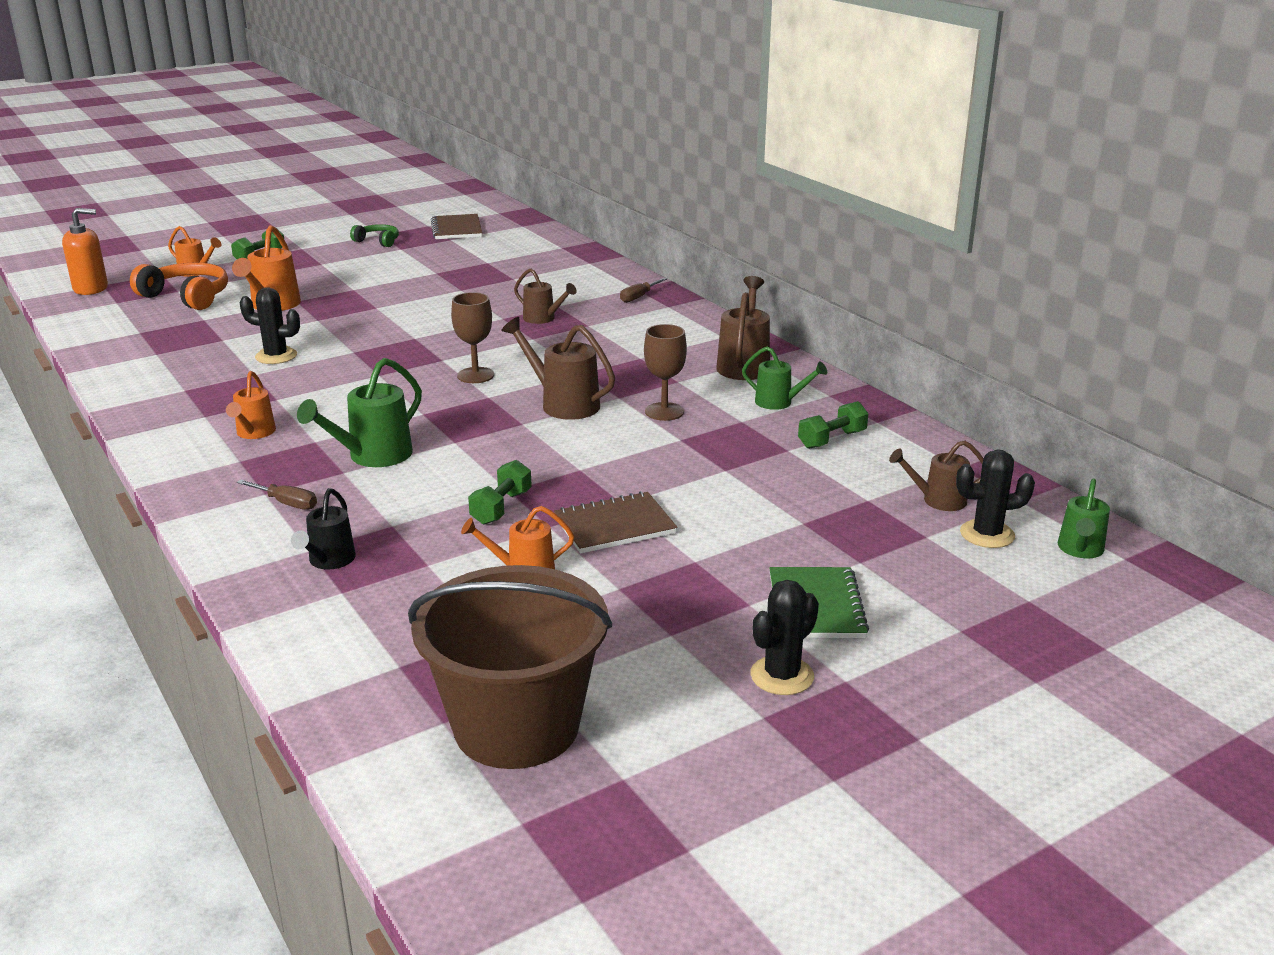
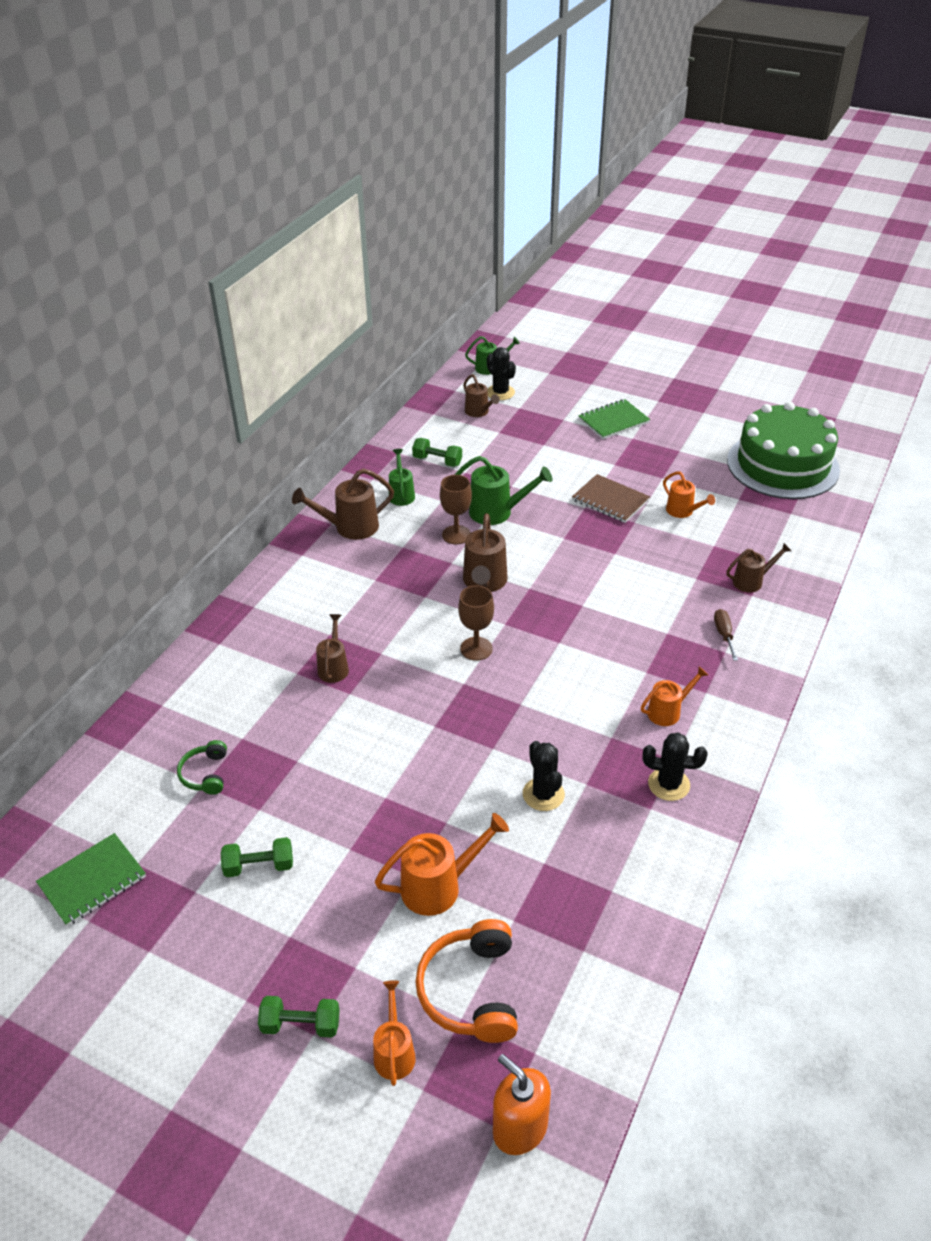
camera: 120 degrees left, 15 degrees up
black watering can [291,488,356,570] -> brown watering can [726,543,791,592]
green watering can [297,358,422,467] -> green watering can moved to [454,456,552,525]
green headphones [350,224,399,247] -> green headphones moved to [177,740,227,795]
brown bucket [408,565,612,769] -> green cake [727,402,840,499]
brown notebook [431,214,482,239] -> green notebook [36,833,146,927]
green dumbbell [468,460,532,525] -> green dumbbell moved to [221,837,293,877]
brown screwdriver [620,278,667,303] -> none
black cactus [750,580,819,695] -> black cactus moved to [642,733,708,801]

